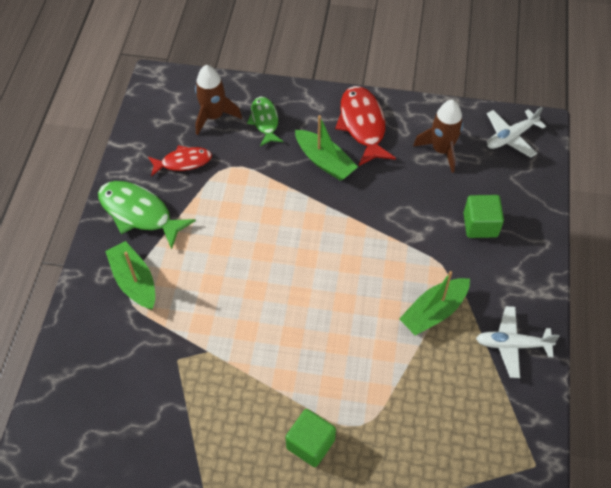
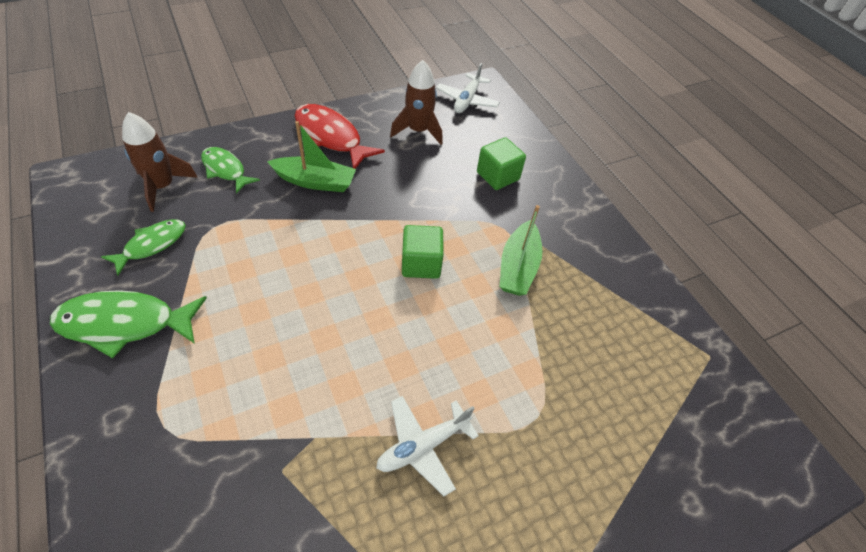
camera: 40 degrees left, 5 degrees down
green boat [105,241,155,310] -> none
red fish [148,145,212,176] -> green fish [101,219,186,276]
green cube [286,409,336,467] -> green cube moved to [402,225,443,279]
white plane [476,306,560,378] -> white plane moved to [376,396,479,496]

